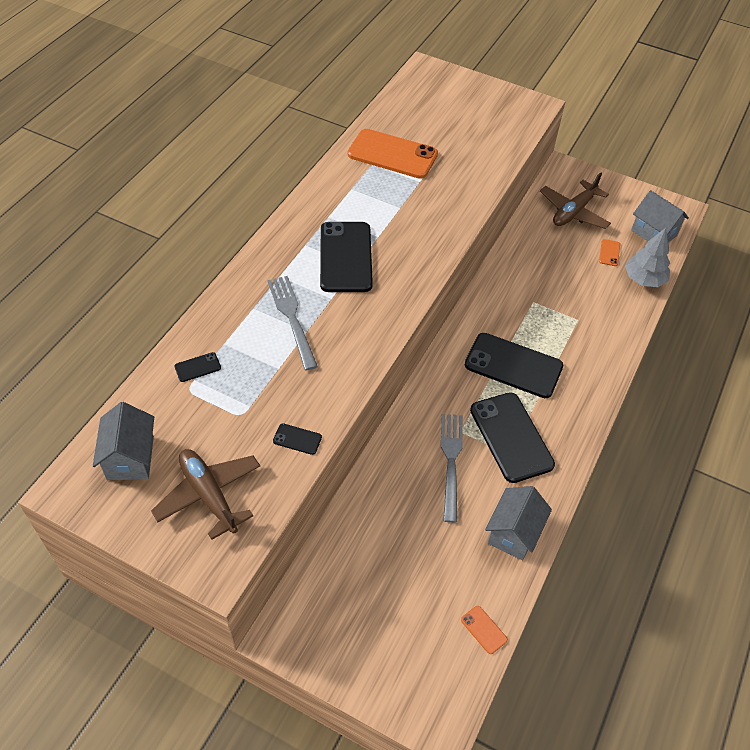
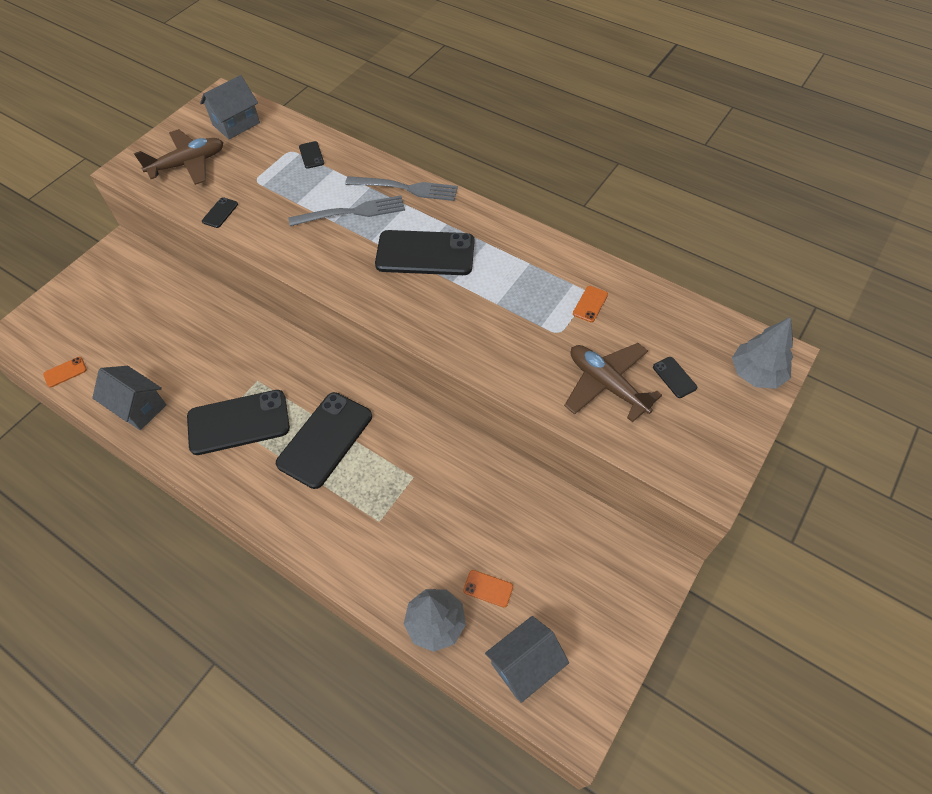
camera: 100 degrees right, 5 degrees up
grey house [93,402,154,480] -> grey house turned 45 degrees counterclockwise [200,75,260,139]
orange phone [347,129,438,179] -> orange phone [573,286,608,322], size x0.41
grey fork [441,414,463,523] -> grey fork moved to [345,176,458,201]
brown plane [540,172,611,229] -> brown plane moved to [564,343,662,422]
none -> black phone [653,357,697,398]
none -> grey tree [732,317,793,389]

